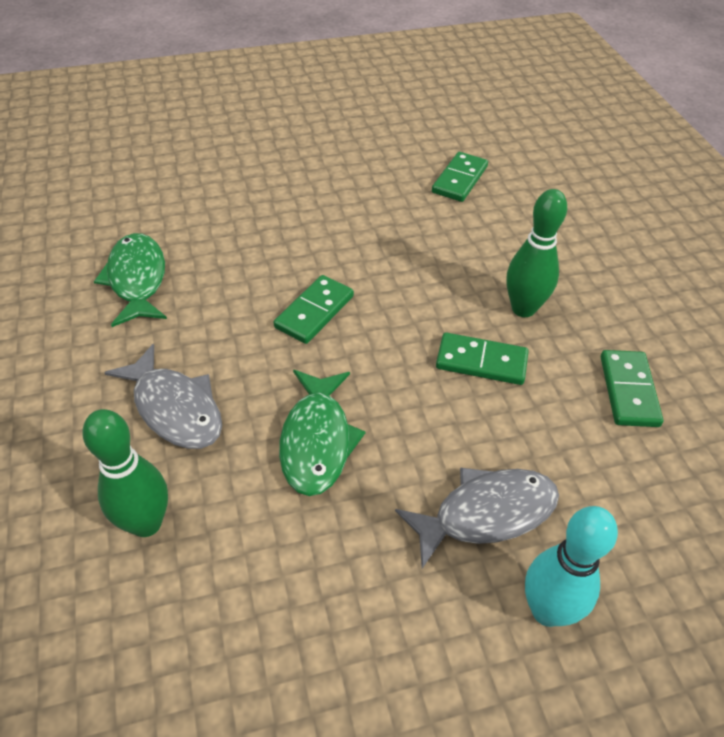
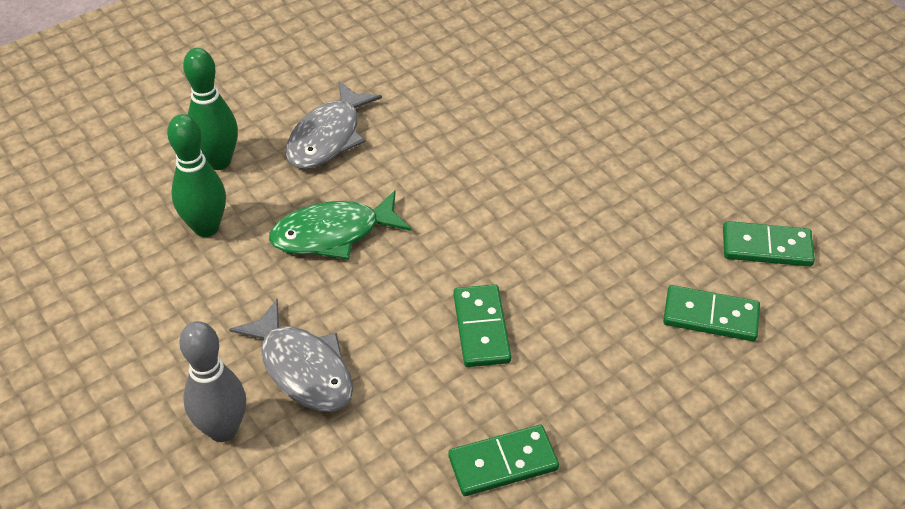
camera: 70 degrees right, 0 degrees up
green fish [94,233,167,327] -> none
green domino [274,275,354,344] -> green domino moved to [663,285,760,341]
green bowling pin [506,189,567,317] -> green bowling pin moved to [167,114,226,237]
turquoise bowling pin [525,506,618,627] -> grey bowling pin [179,321,246,442]

